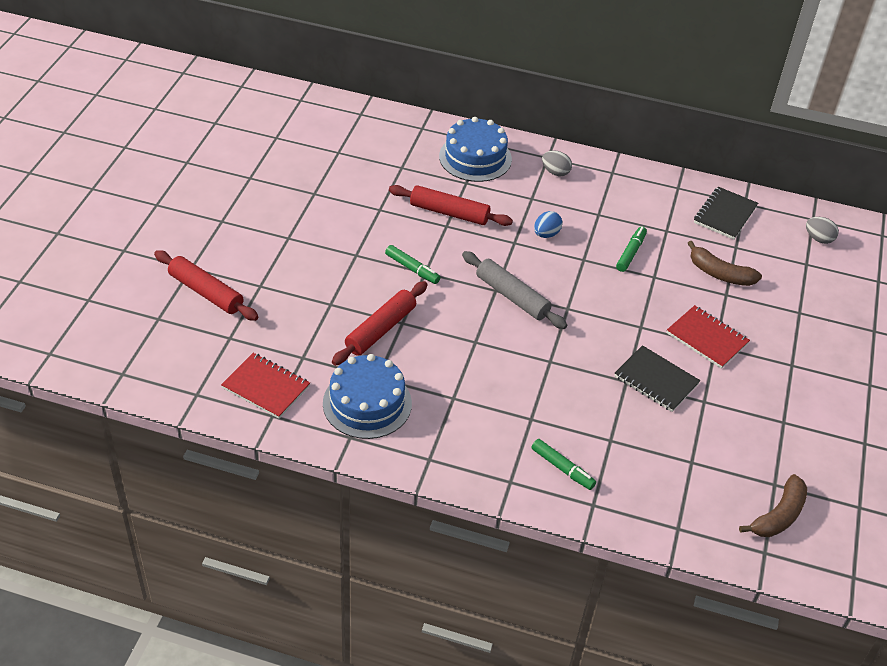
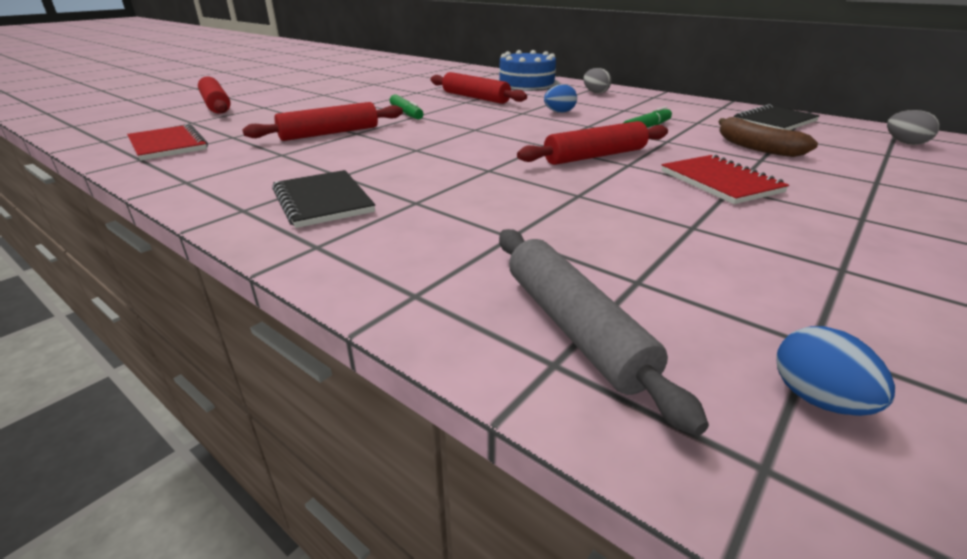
camera: 25 degrees right, 15 degrees down
blue cake [323,354,412,439] -> none
grey rolling pin [462,251,567,329] -> grey rolling pin moved to [499,229,709,436]
green marker [531,439,596,490] -> none
black notebook [615,345,700,412] -> black notebook moved to [272,170,375,228]
brown banana [739,474,807,537] -> blue egg [776,326,895,416]
none -> red rolling pin [517,121,668,165]

